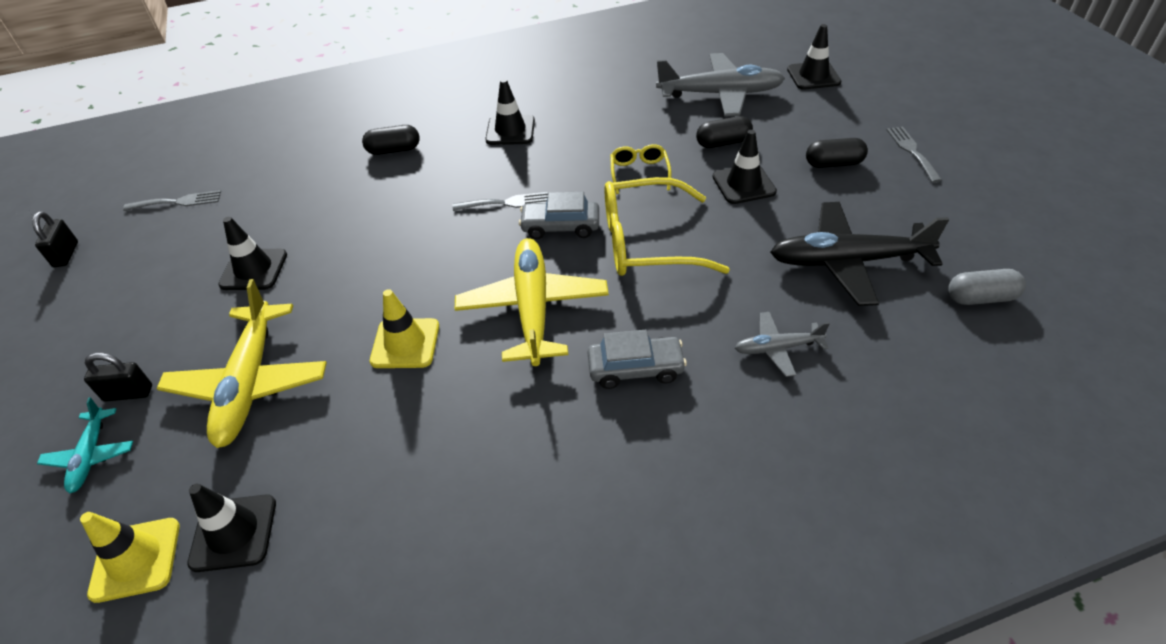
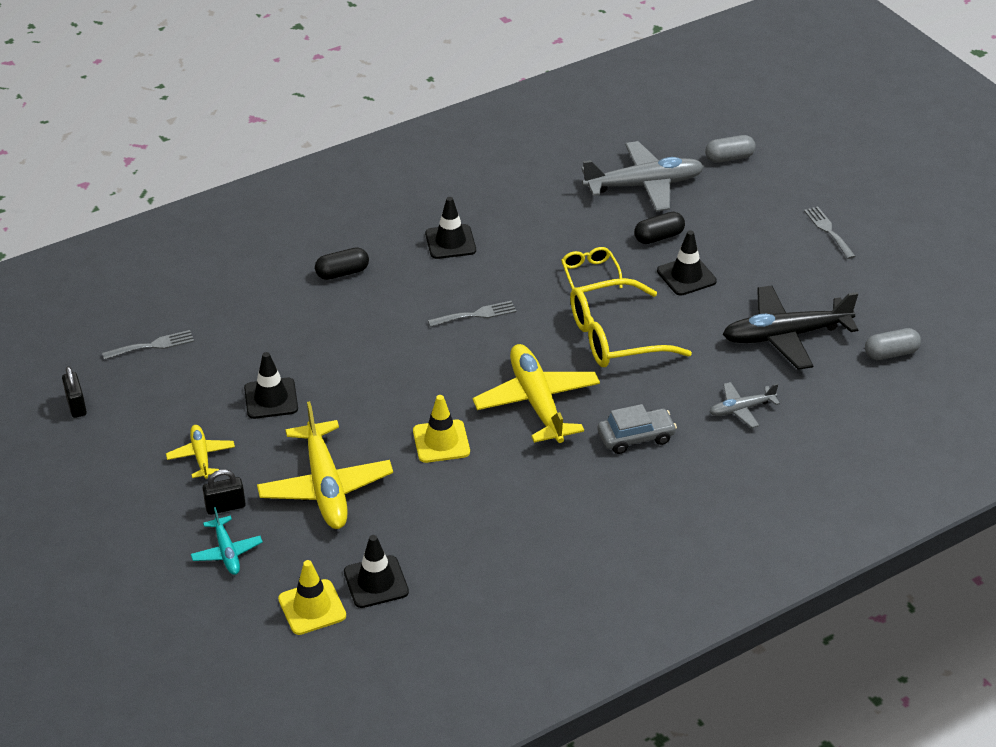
camera: 15 degrees left, 5 degrees down
grey car [519,191,599,239] -> none
black traffic cone [787,24,841,90] -> grey capsule [705,135,756,163]
black capsule [806,138,868,168] -> none
none -> yellow plane [166,425,235,479]

